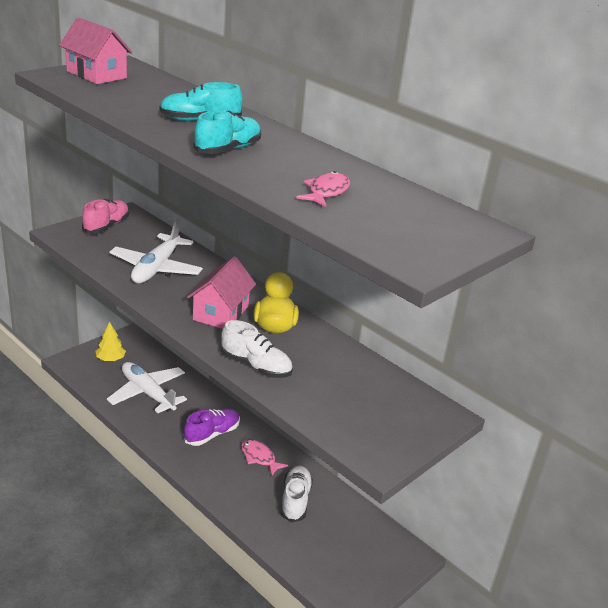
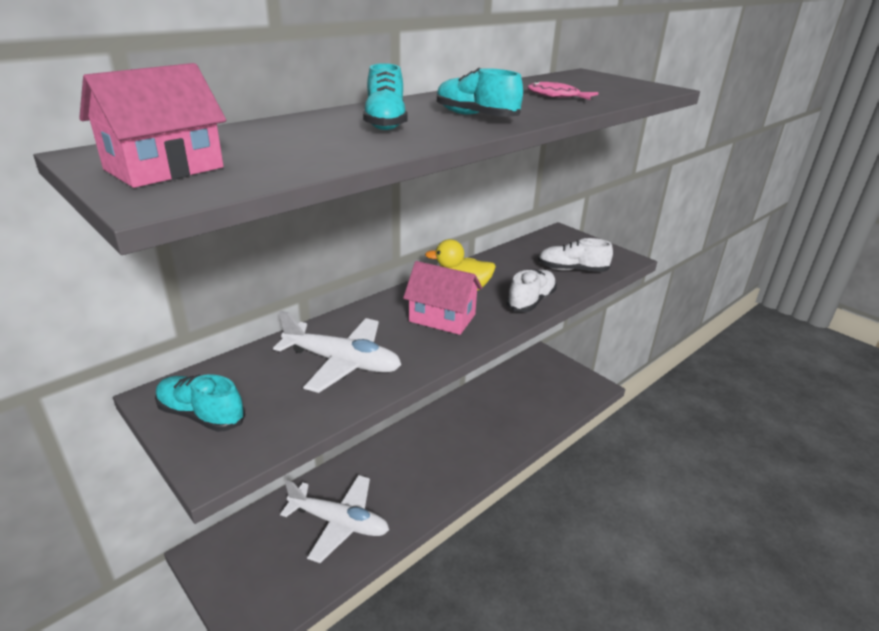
camera: 85 degrees left, 0 degrees up
pink shoe [82,199,129,233] -> turquoise shoe [155,374,245,432]
yellow tree [96,322,126,361] -> none
white plane [107,362,187,413] -> white plane turned 120 degrees counterclockwise [280,475,389,563]
purple shoe [184,408,240,446] -> none
pink fish [241,439,289,476] -> none
white shoe [281,465,313,522] -> white shoe moved to [538,238,613,272]

